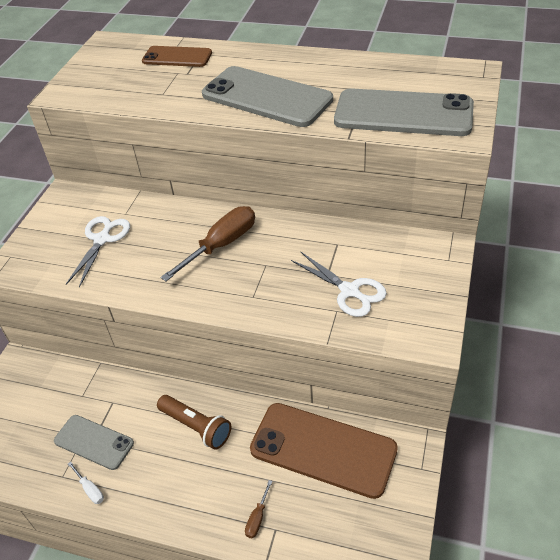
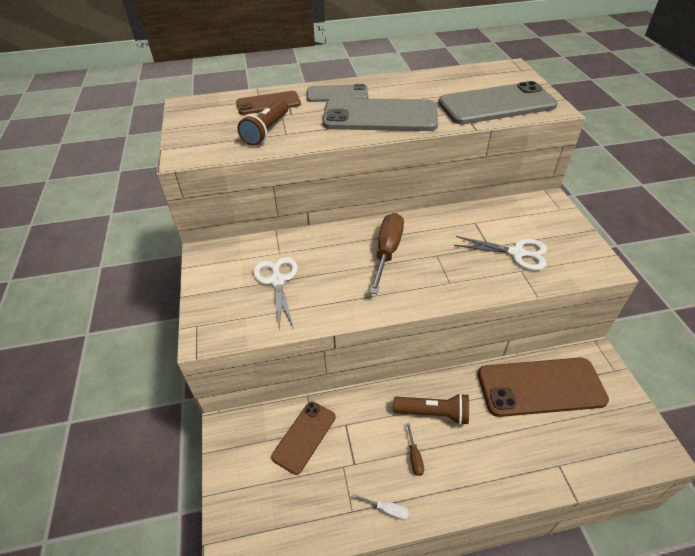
camera: 30 degrees left, 0 degrees up
grey phone [54,415,134,470] -> grey phone moved to [307,84,368,102]
brown screwdriver [245,480,272,538] -> brown screwdriver moved to [406,423,424,476]
none -> brown flashlight [237,99,288,146]
none -> brown phone [271,401,336,475]

